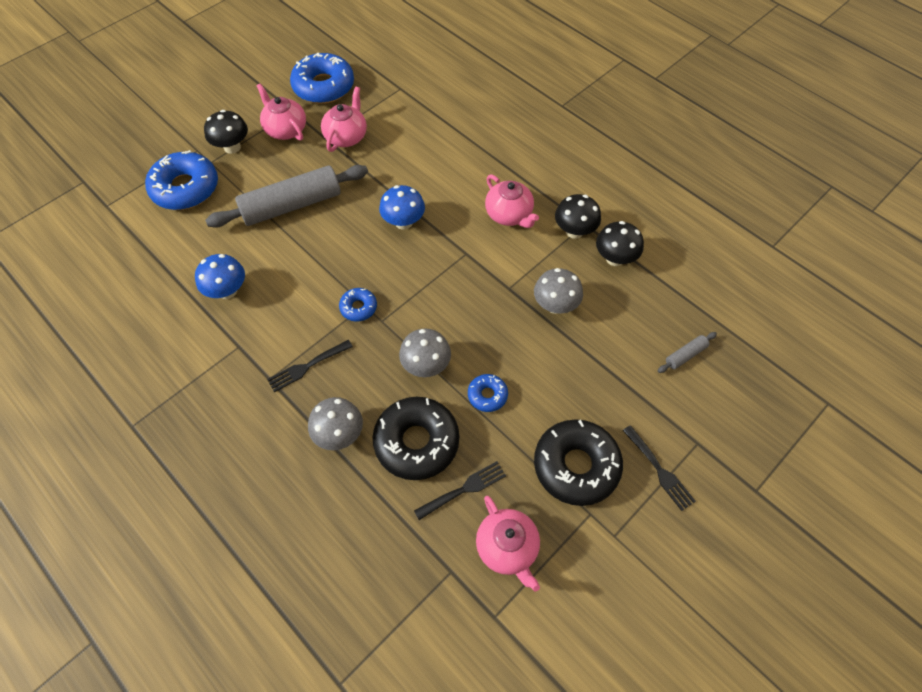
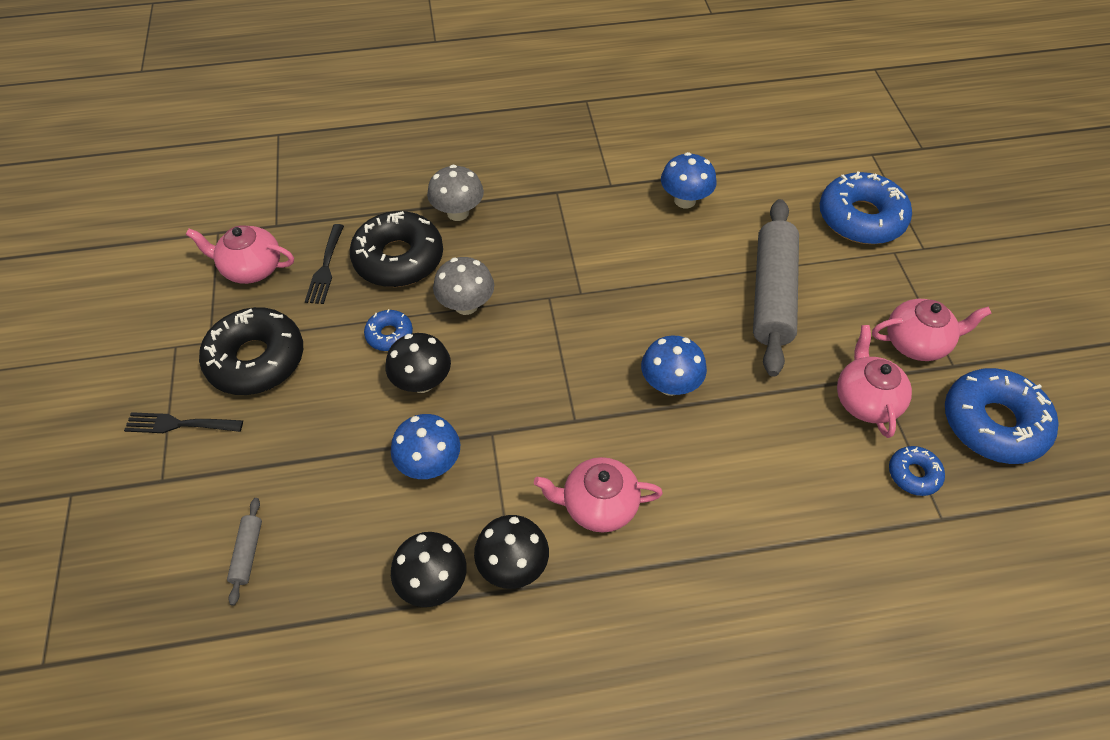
camera: 125 degrees right, 5 degrees down
black mushroom [204,110,248,154] -> black mushroom moved to [386,333,451,393]
black fork [267,340,353,392] -> none
pink teapot [321,86,367,152] -> pink teapot turned 150 degrees counterclockwise [837,325,912,438]
blue donut [339,288,377,322] -> blue donut moved to [889,446,945,496]
grey mushroom [534,268,583,314] -> blue mushroom [391,414,460,479]

